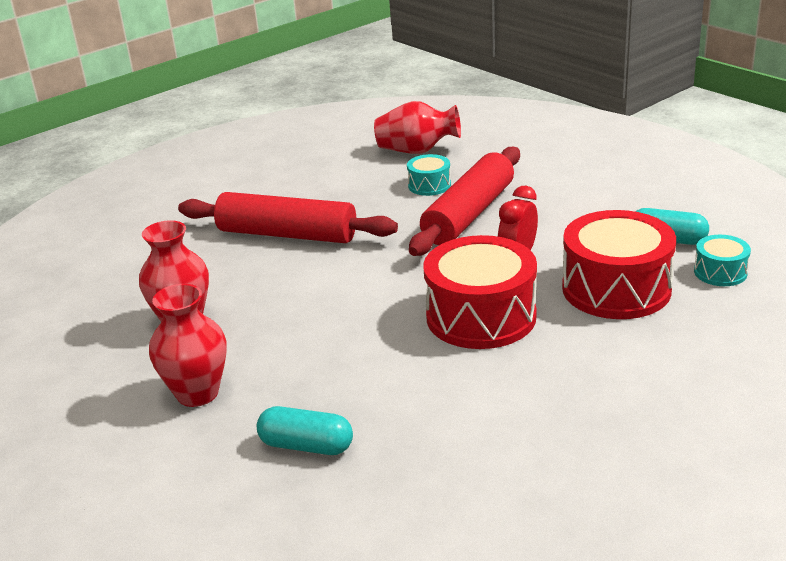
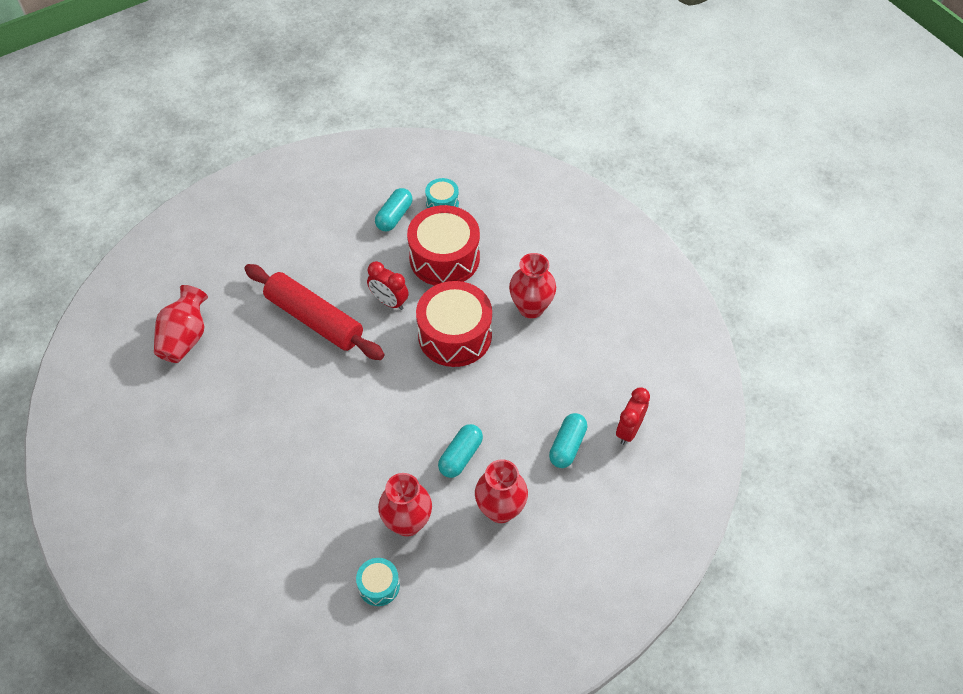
camera: 85 degrees left, 25 degrees up
red rolling pin [178,192,398,243] -> none
turquoise drum [407,154,451,196] -> turquoise drum moved to [356,558,400,606]
none -> turquoise capsule [438,424,483,478]
none -> red vase [509,253,556,319]
none -> red clock [616,387,650,445]

